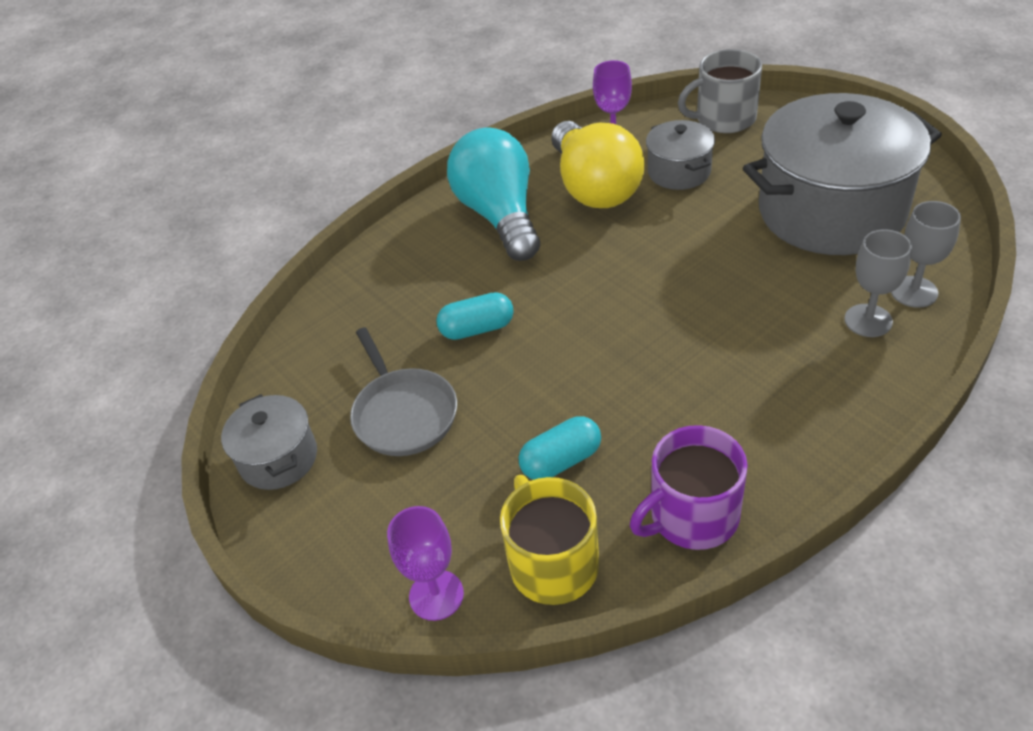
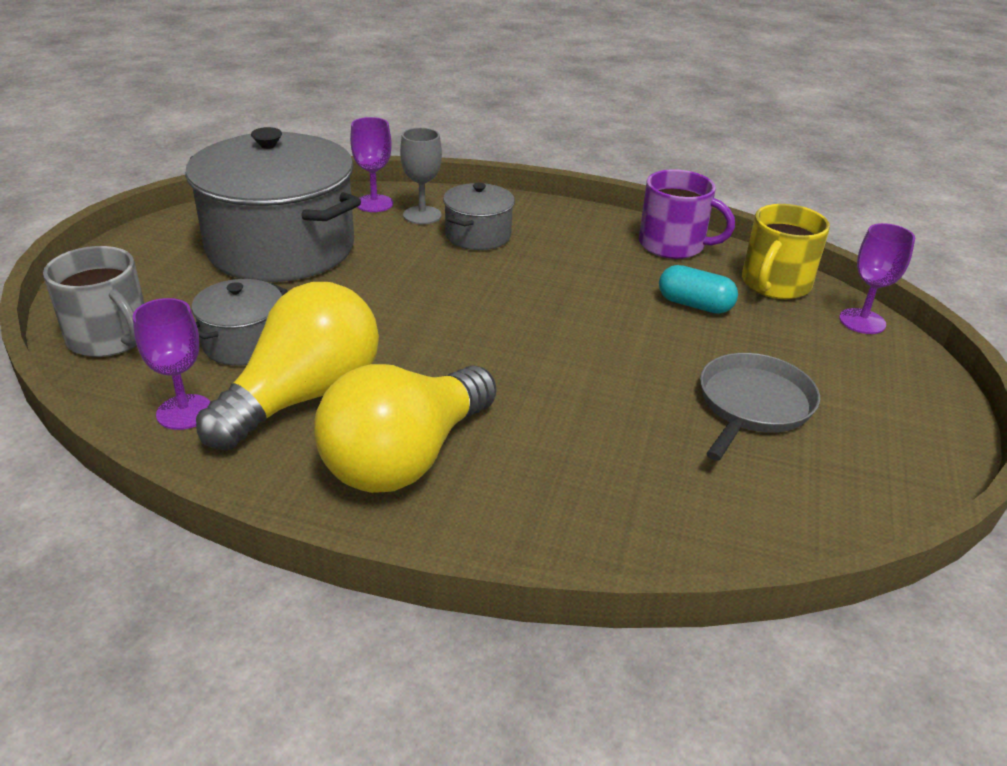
camera: 130 degrees left, 10 degrees down
grey pot [221,394,317,490] -> grey pot moved to [443,183,515,250]
turquoise capsule [436,292,514,340] -> none
turquoise light bulb [447,128,540,261] -> yellow light bulb [314,364,496,493]
grey goblet [891,201,961,308] -> purple goblet [350,117,393,212]

